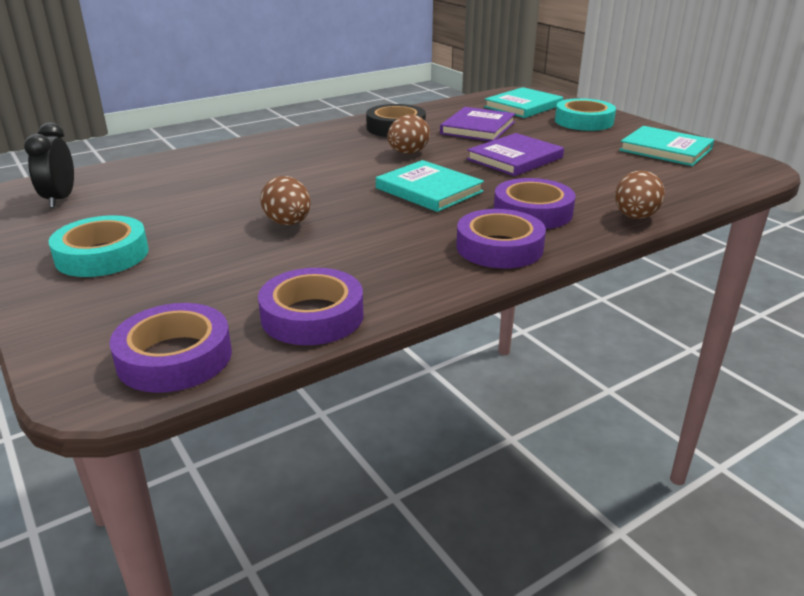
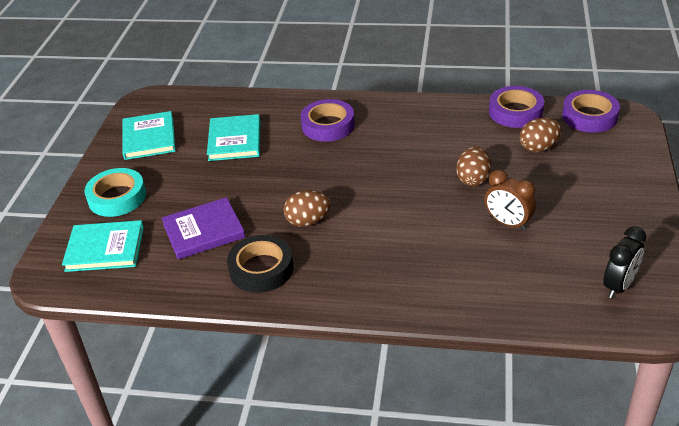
camera: 135 degrees left, 10 degrees up
turquoise tape [48,215,148,277] -> none
turquoise book [376,160,484,212] -> turquoise book moved to [207,114,260,161]
purple tape [456,209,546,269] -> none
purple book [467,133,564,176] -> none
brown egg [615,171,665,219] -> brown egg moved to [519,118,562,153]
none -> brown clock [485,170,536,231]

